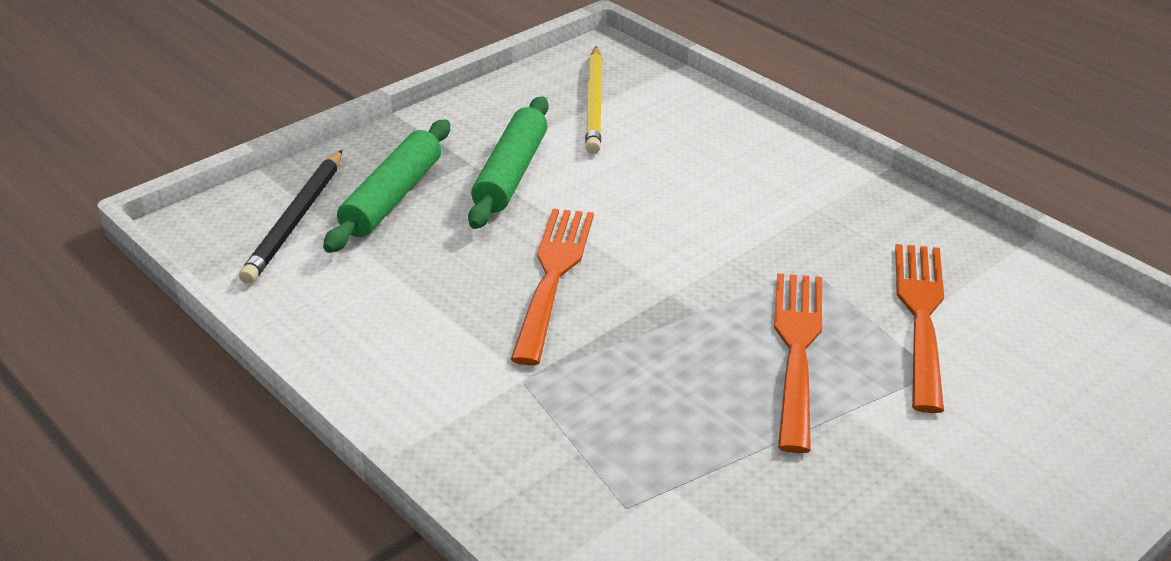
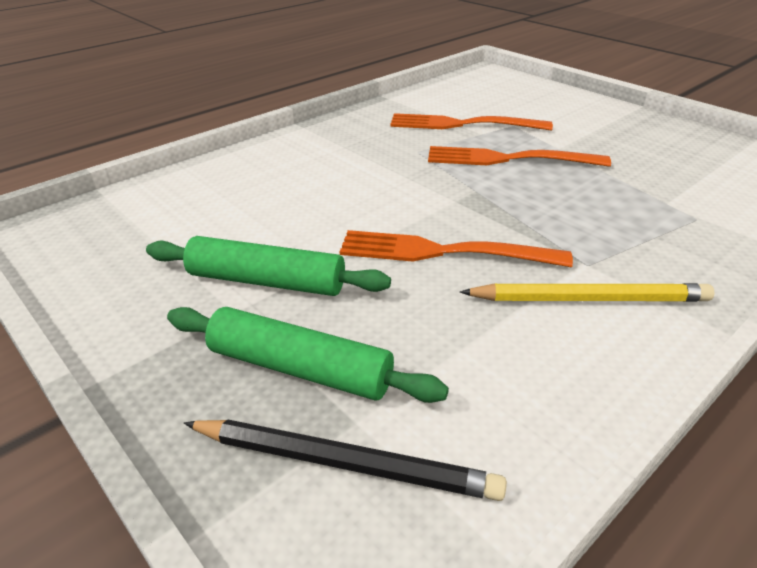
camera: 90 degrees left, 0 degrees up
yellow pencil [585,46,603,154] -> yellow pencil moved to [460,283,714,302]

